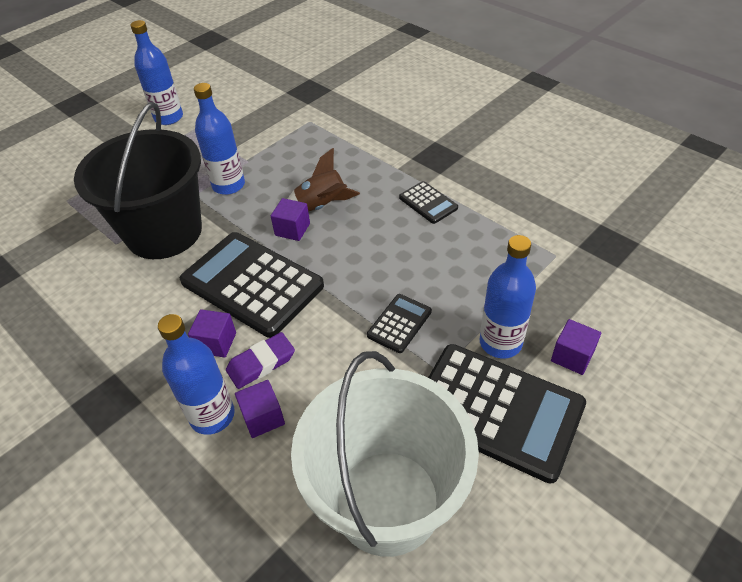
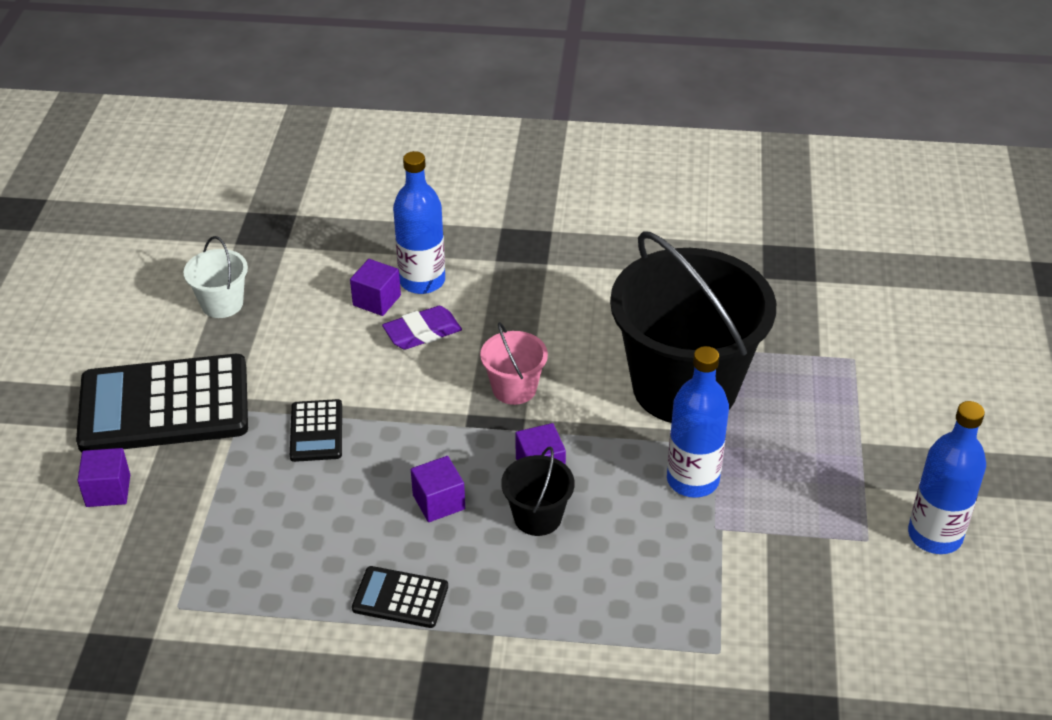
camera: 140 degrees right, 5 degrees down
black calculator [180,232,324,338] -> pink bucket [480,322,548,405]
purple cube [188,309,236,358] -> purple cube moved to [411,456,465,522]
purple eraser [226,332,295,389] -> purple eraser turned 45 degrees clockwise [382,306,462,350]
brown rocket [288,148,360,212] -> black bucket [501,447,575,536]
white bucket [291,351,479,557] -> white bucket [184,236,248,318], size x0.42
blue bottle [480,235,536,358] -> none

